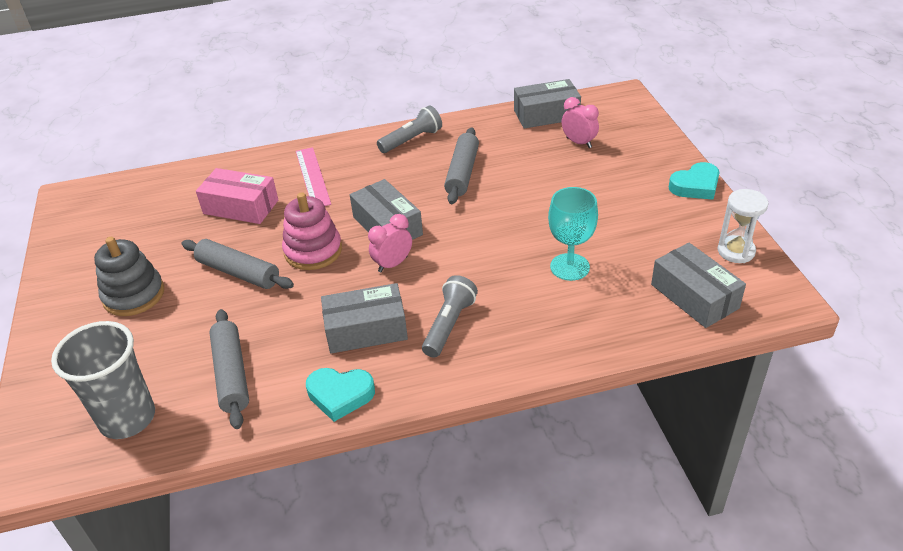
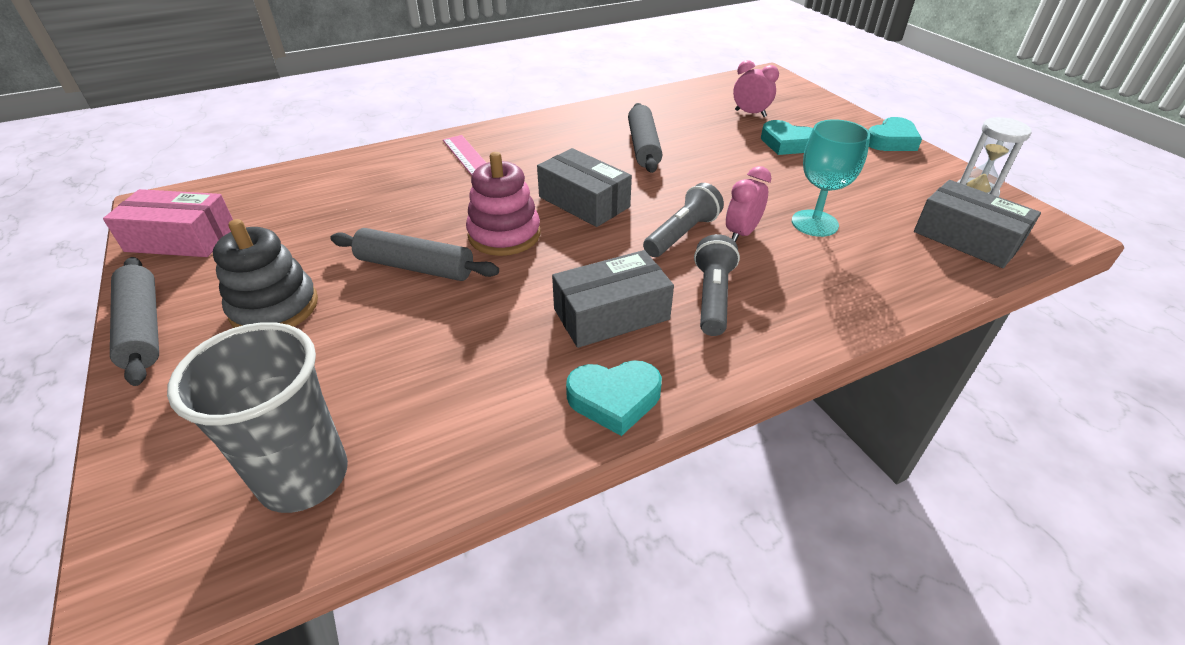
camera: 15 degrees left, 0 degrees up
pink box [196,168,278,224] -> pink box moved to [103,189,233,257]
grey rolling pin [209,309,249,429] -> grey rolling pin moved to [110,257,159,386]
pink clock [368,214,412,273] -> pink clock moved to [726,166,771,242]
grey flashlight [377,105,442,153] -> grey flashlight moved to [643,183,724,257]
grey box [514,79,581,129] -> none
none -> turquoise heart [761,120,813,155]

